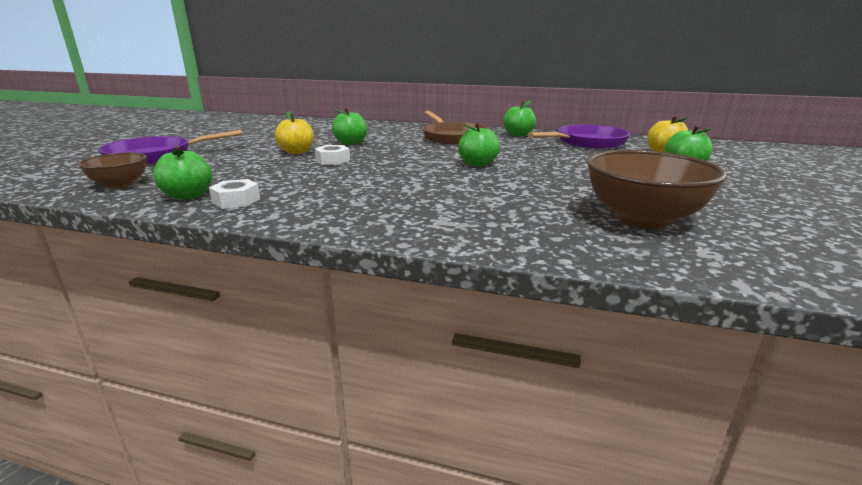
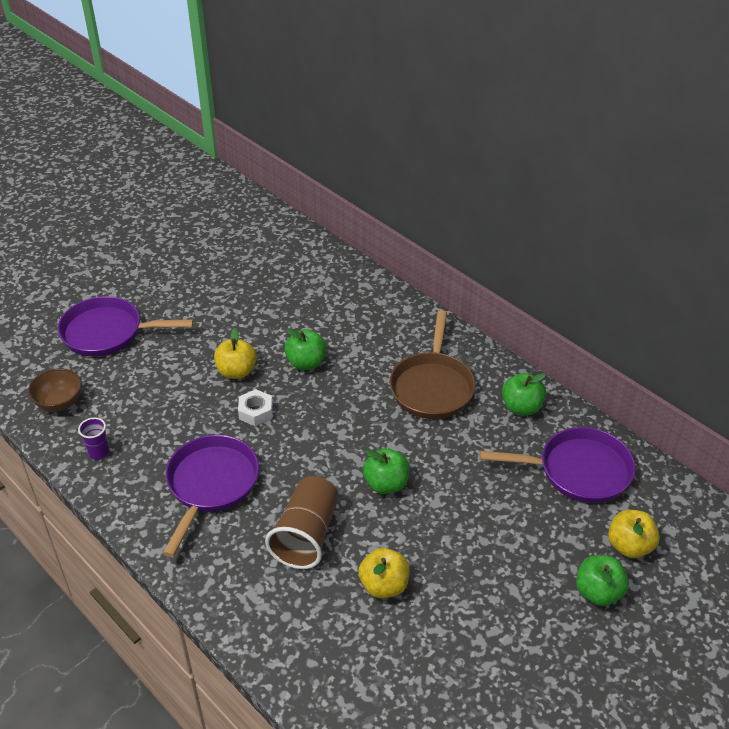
camera: 30 degrees right, 20 degrees up
green apple [153,146,212,200] -> purple cup [78,417,109,460]
white nut [209,179,260,209] -> none
brown bowl [587,150,727,229] -> none
none -> purple pan [163,435,259,557]
none -> brown cup [265,476,339,569]
none -> yellow apple [359,548,410,598]

